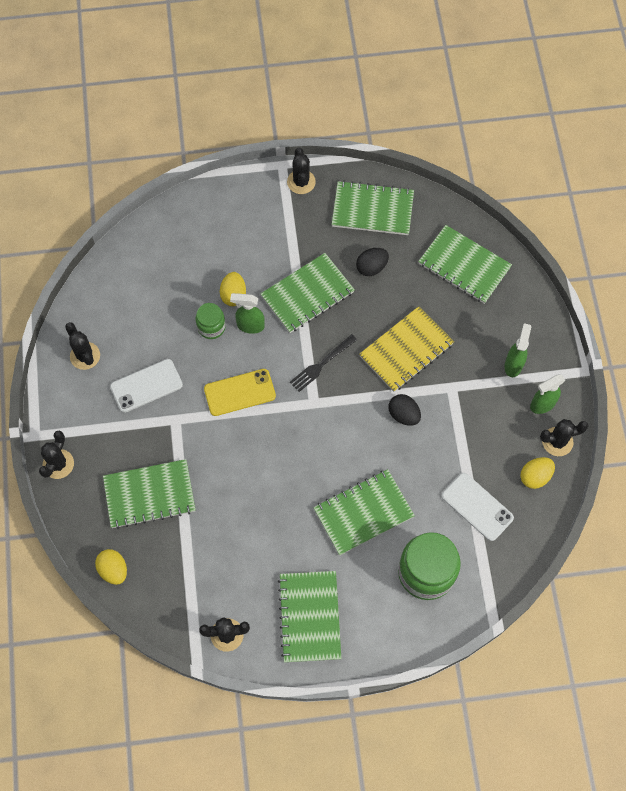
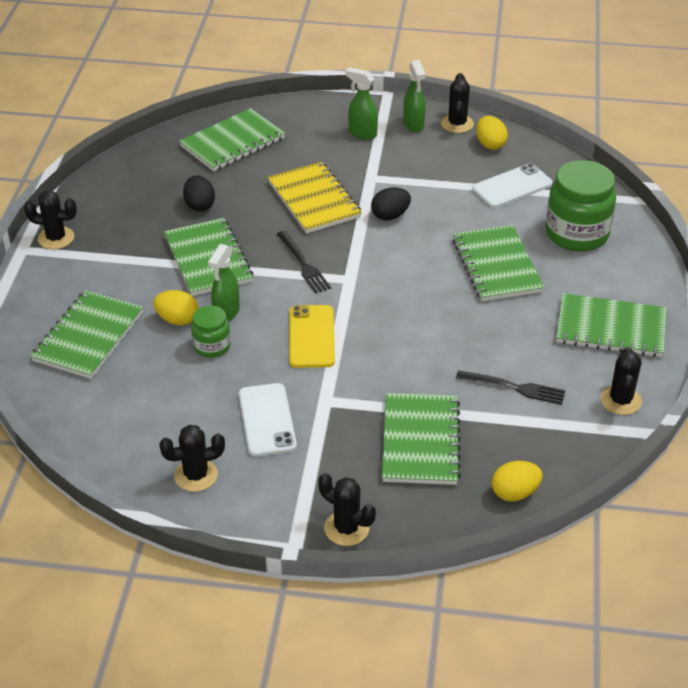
camera: 75 degrees left, 25 degrees down
green notebook [332,181,414,235] -> green notebook moved to [31,290,143,379]
none -> black fork [456,370,565,405]

